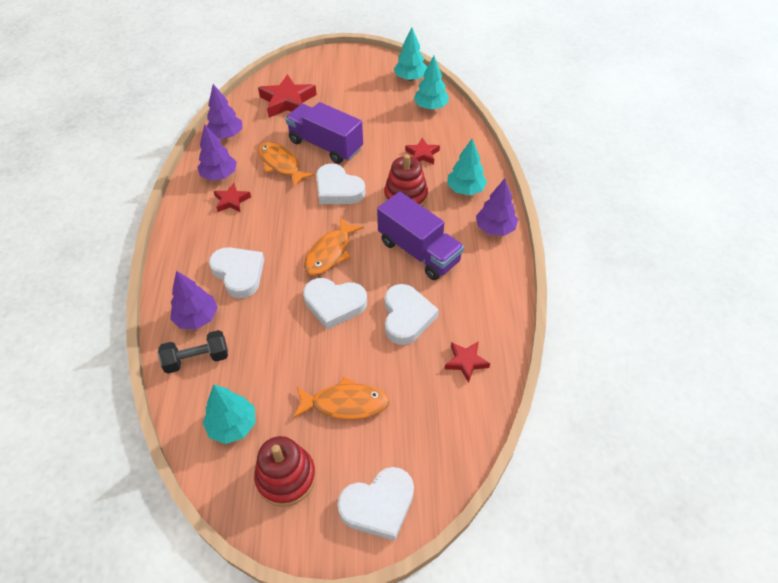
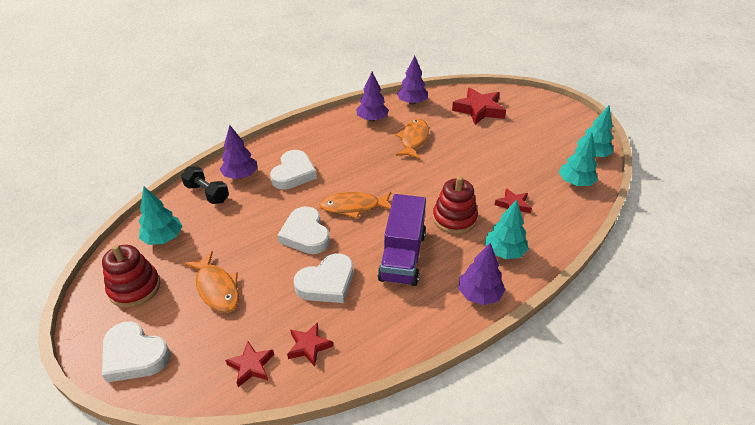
camera: 55 degrees right, 10 degrees down
red star [214,183,251,213] -> red star moved to [225,341,274,387]
purple truck [285,102,363,164] -> none
white heart [316,163,365,204] -> none

